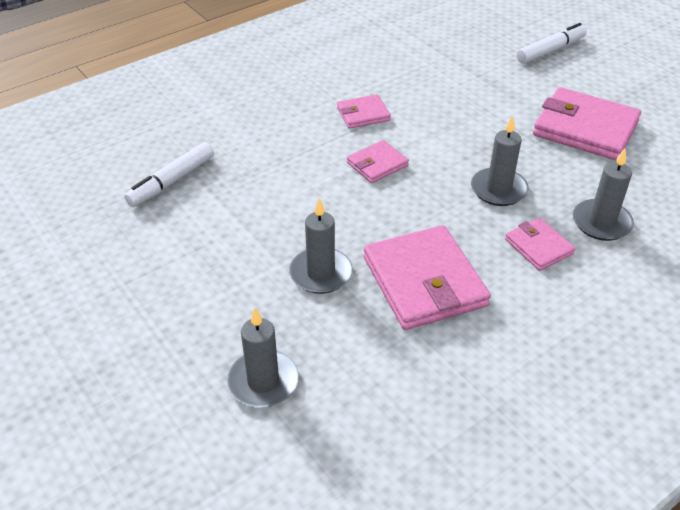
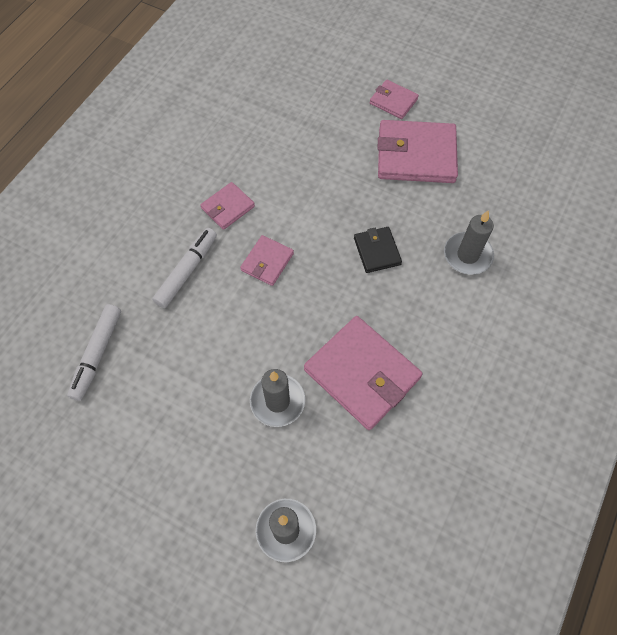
camera: 25 degrees left, 20 degrees up
grey candle [471,115,529,206] -> black wallet [354,227,402,273]
pink wallet [505,218,575,271] -> pink wallet moved to [370,79,419,119]
white marker [517,23,587,64] -> white marker moved to [152,228,217,308]

